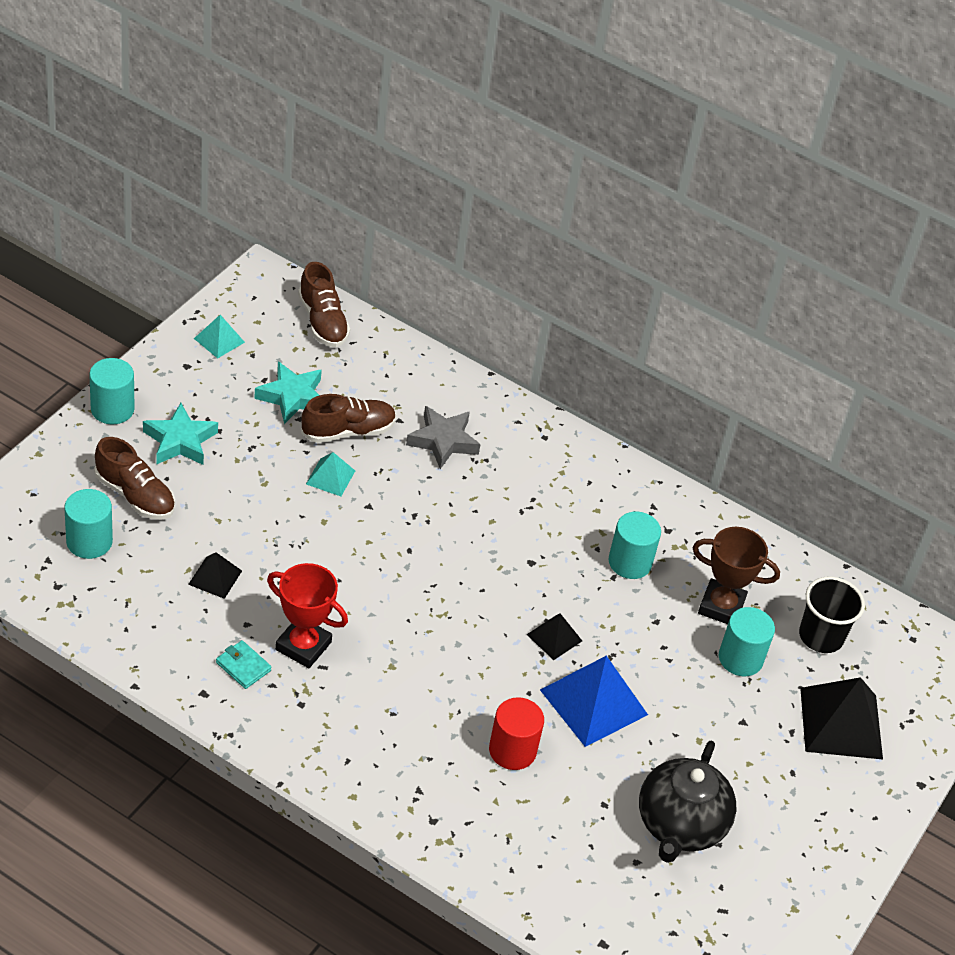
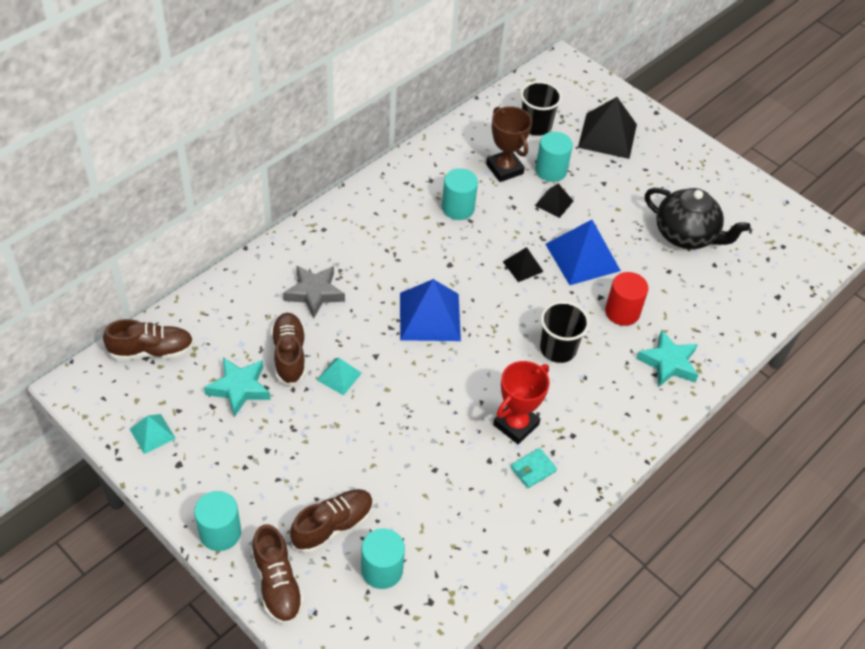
camera: 75 degrees left, 5 degrees up
turquoise star [143,403,218,465] -> turquoise star moved to [636,330,698,387]
black pyramid [188,552,242,599] -> black pyramid moved to [535,183,573,218]
brown trophy [692,527,780,624] -> brown trophy turned 60 degrees counterclockwise [486,106,532,182]
none -> brown shoe [252,524,304,625]
none -> blue pyramid [400,279,461,341]
none -> black cup [540,301,590,363]

